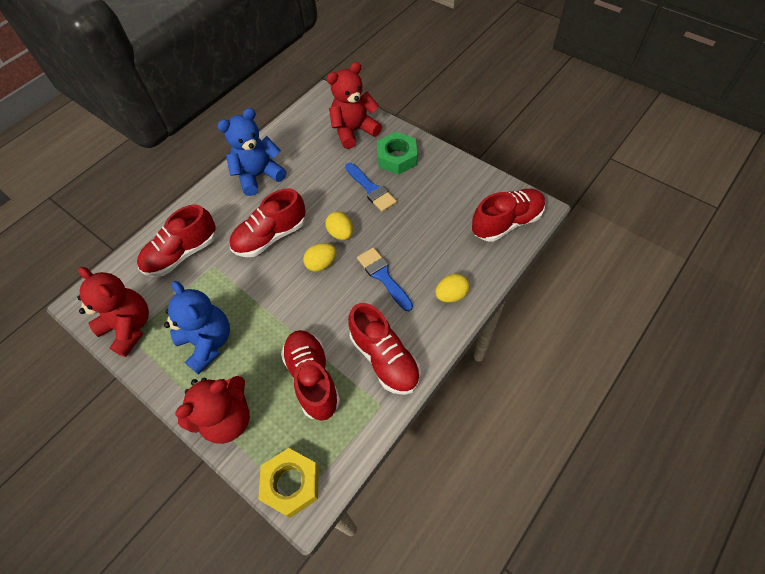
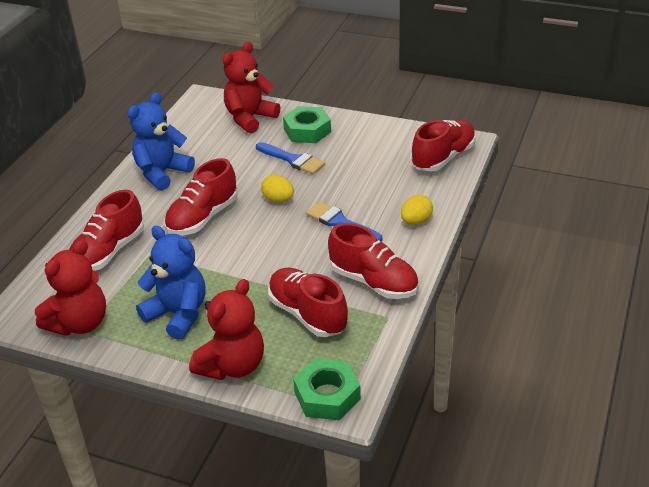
camera: 20 degrees left, 20 degrees down
red teddy bear [77,267,149,357] -> red teddy bear turned 105 degrees clockwise [35,240,106,336]
yellow nut [258,448,318,518] -> green nut [293,359,361,420]
yellow egg [303,243,336,272] -> none

